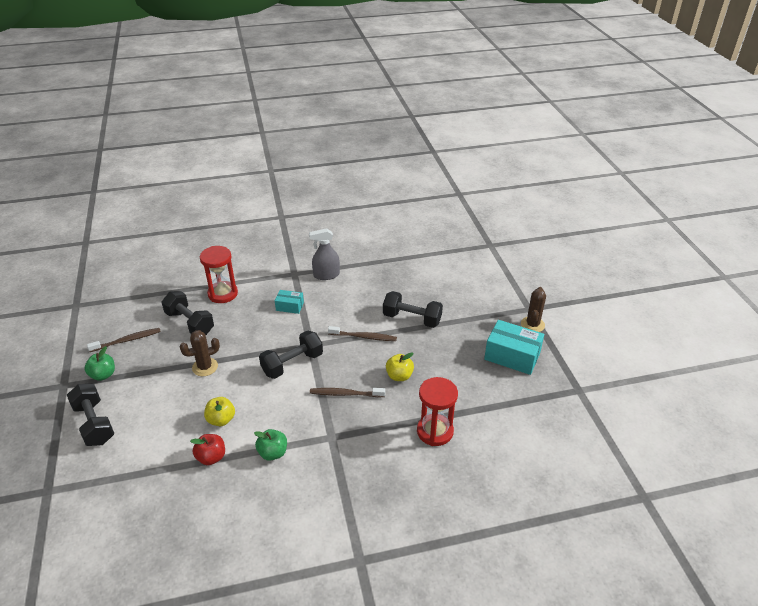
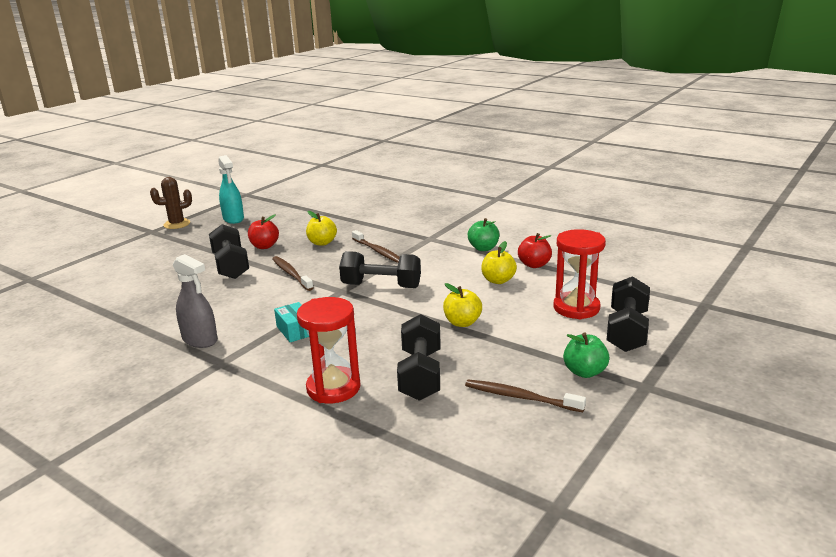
camera: 130 degrees left, 15 degrees down
brown cactus [180,330,220,376] -> yellow apple [443,283,482,327]
red hourglass [417,377,458,446] -> red hourglass moved to [553,229,606,319]
turquoise box [484,320,544,375] -> turquoise spray bottle [218,155,244,224]
none -> red apple [248,214,279,249]

